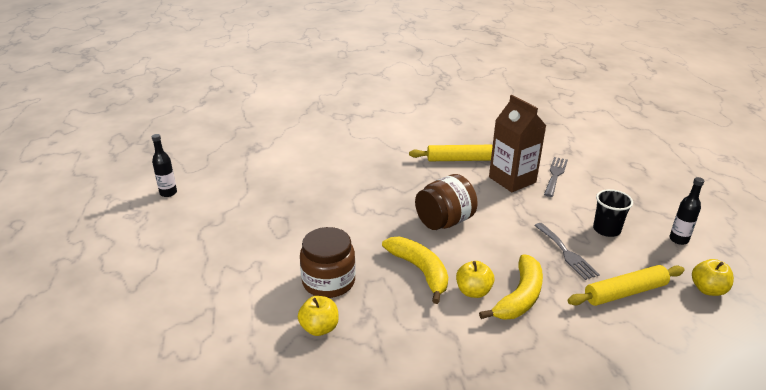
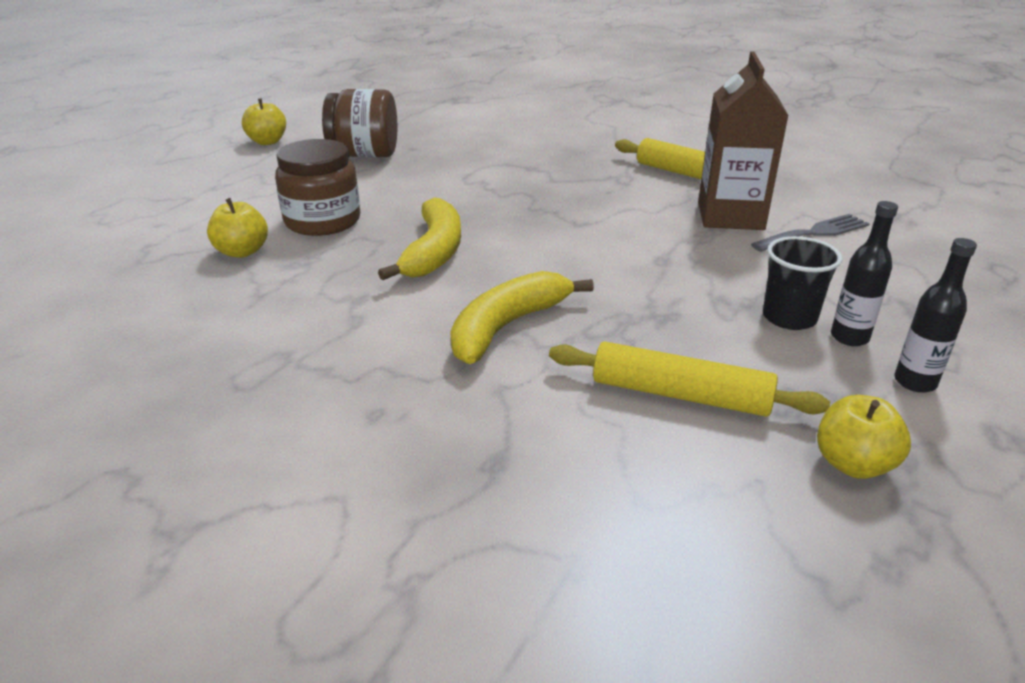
camera: 40 degrees right, 0 degrees up
black bottle [152,134,177,197] -> black bottle moved to [831,201,898,346]
brown jar [415,174,478,230] -> brown jar moved to [322,89,397,158]
yellow apple [456,261,495,298] -> yellow apple moved to [242,99,286,145]
yellow banana [479,254,543,320] -> yellow banana turned 150 degrees clockwise [450,271,594,364]
grey fork [534,223,600,280] -> none

